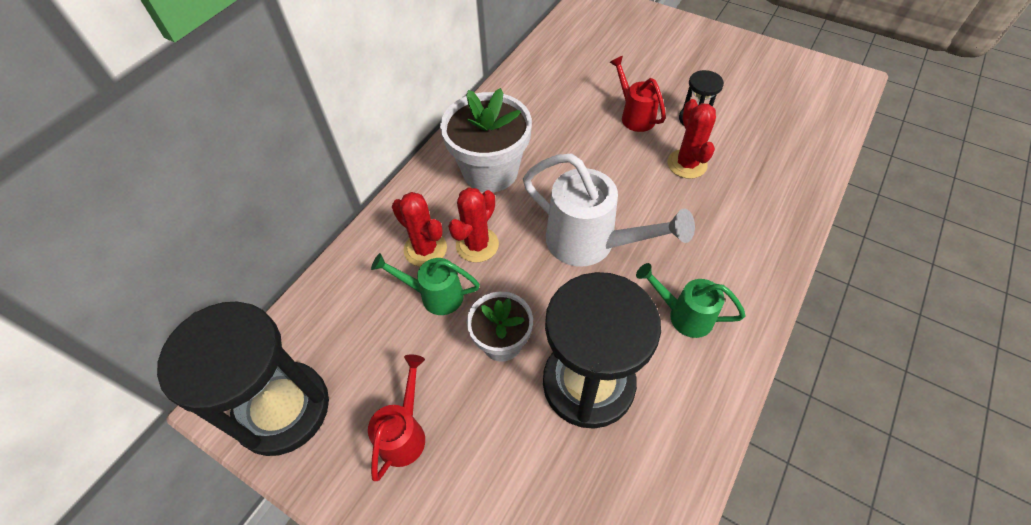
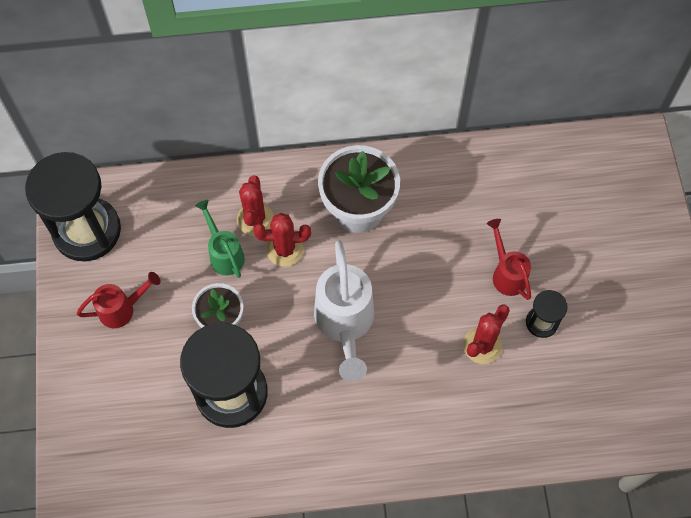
camera: 50 degrees right, 10 degrees up
red watering can [609,56,666,132] -> red watering can turned 45 degrees counterclockwise [487,219,531,300]
green watering can [636,263,746,338] -> none

